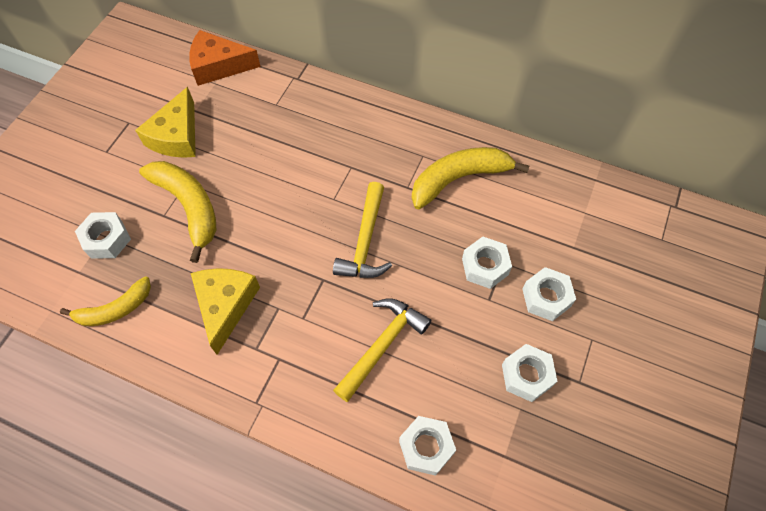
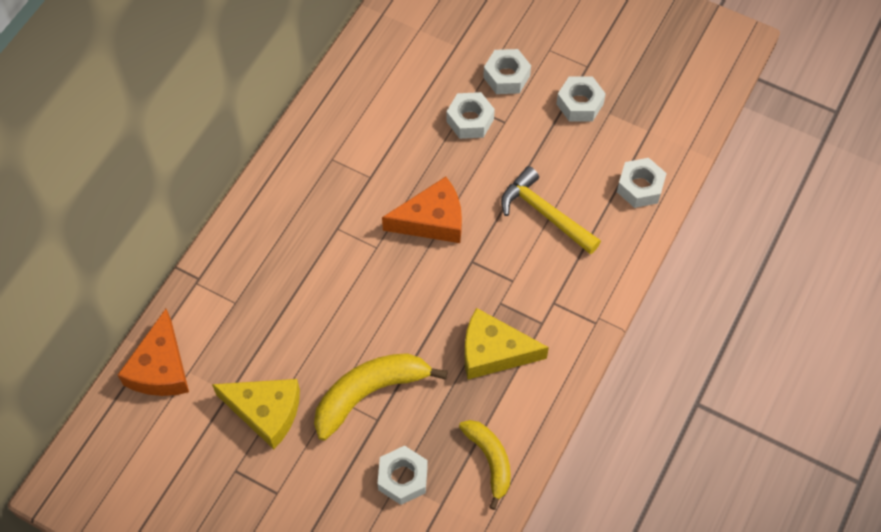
camera: 85 degrees left, 0 degrees up
yellow hammer [333,182,392,278] -> orange cheese [382,177,462,243]
yellow banana [412,147,529,210] -> none

